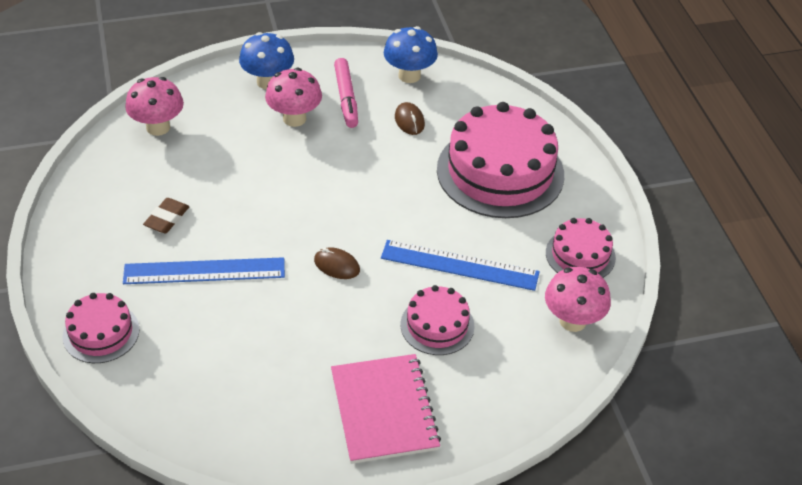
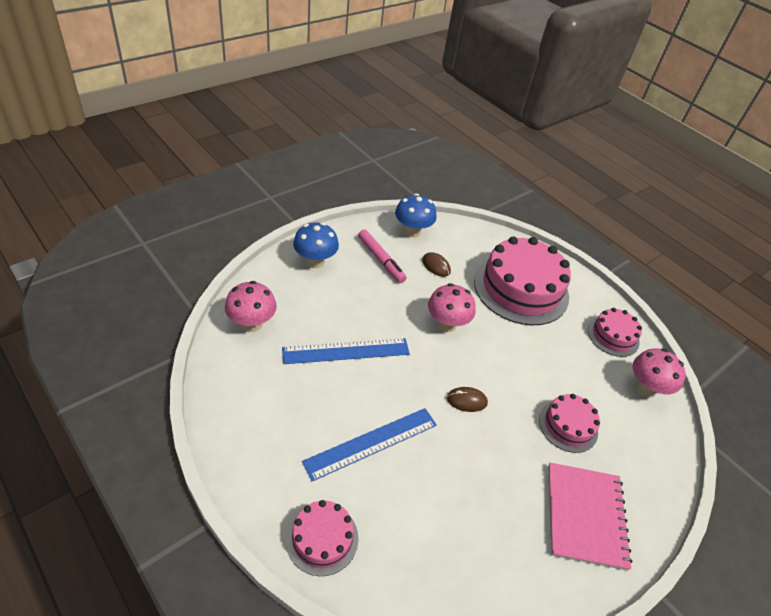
camera: 30 degrees left, 0 degrees up
brown eraser [143,198,190,233] -> none
pink mushroom [265,68,322,127] -> pink mushroom moved to [428,283,476,332]
pink notebook [331,354,441,464] -> pink notebook turned 45 degrees clockwise [548,462,633,571]
blue ruler [381,240,540,291] -> blue ruler moved to [282,338,410,364]

